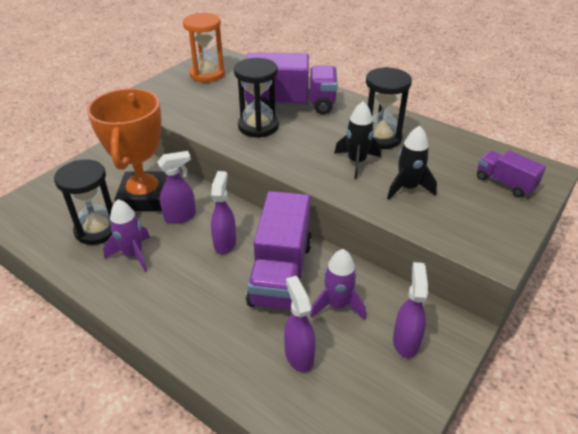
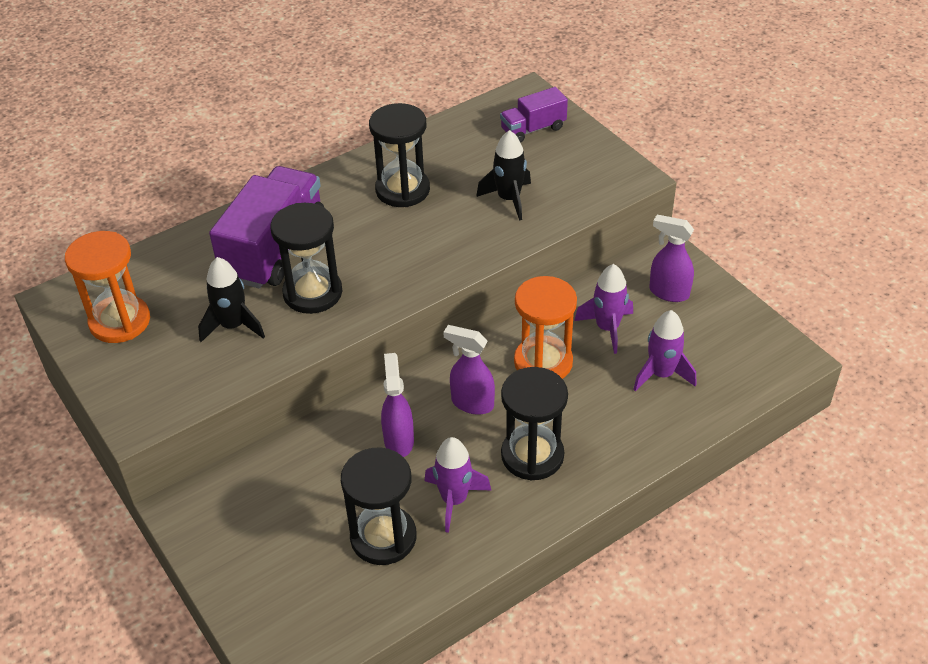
camera: 70 degrees left, 5 degrees up
orange trophy [87,88,166,211] -> none
purple truck [246,191,312,310] -> orange hourglass [514,276,577,379]
purple spray bottle [284,276,316,372] -> purple rocket [633,310,696,391]
black rocket [334,101,381,179] -> black rocket moved to [198,257,265,342]
none -> black hourglass [501,367,568,481]

